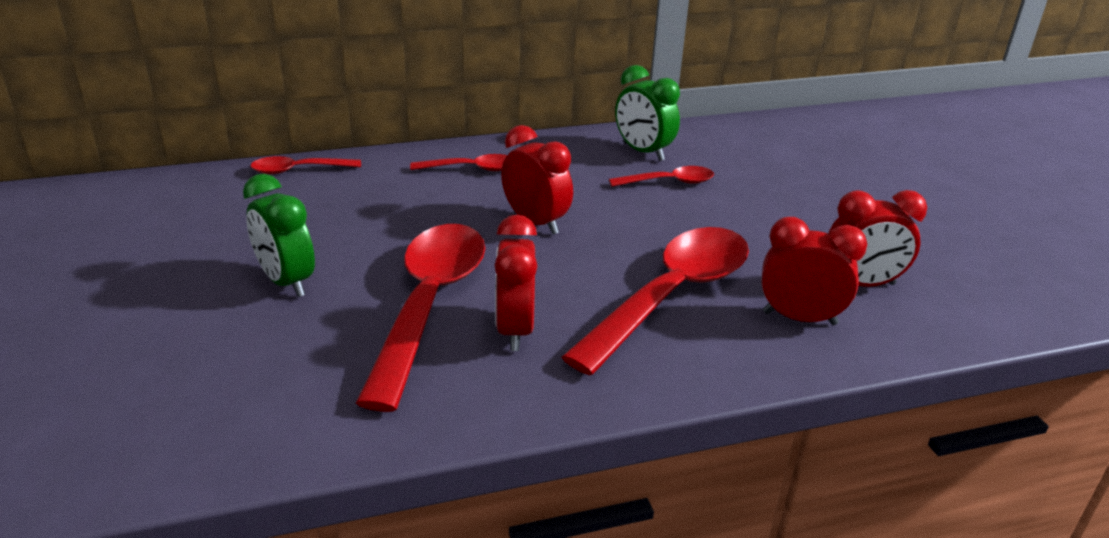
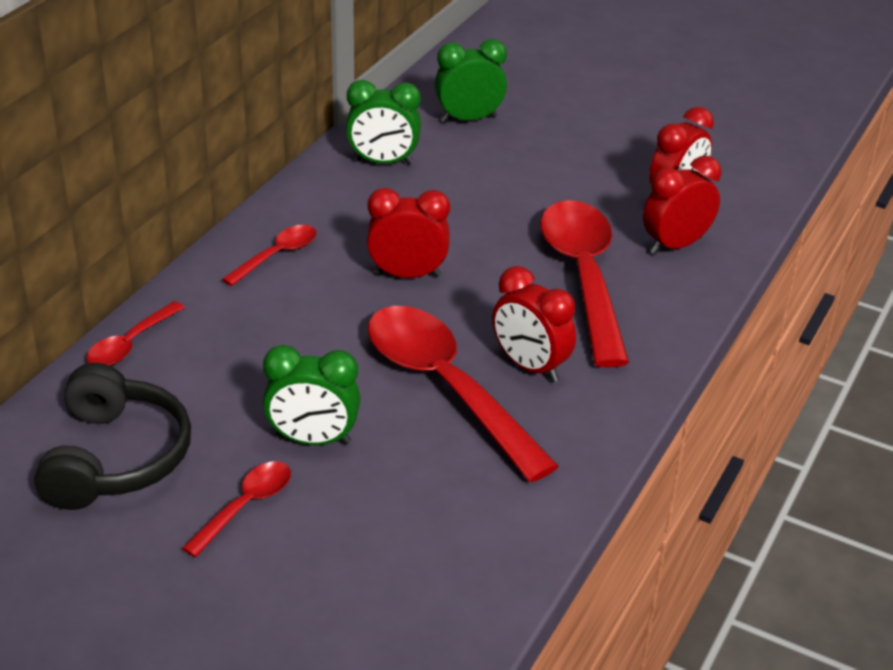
camera: 45 degrees left, 5 degrees up
red spoon [609,166,714,187] -> red spoon moved to [182,461,291,557]
none -> black headphones [34,363,191,510]
none -> green clock [435,39,507,123]

